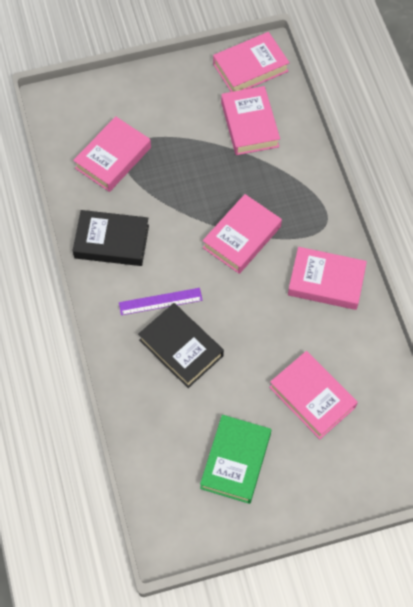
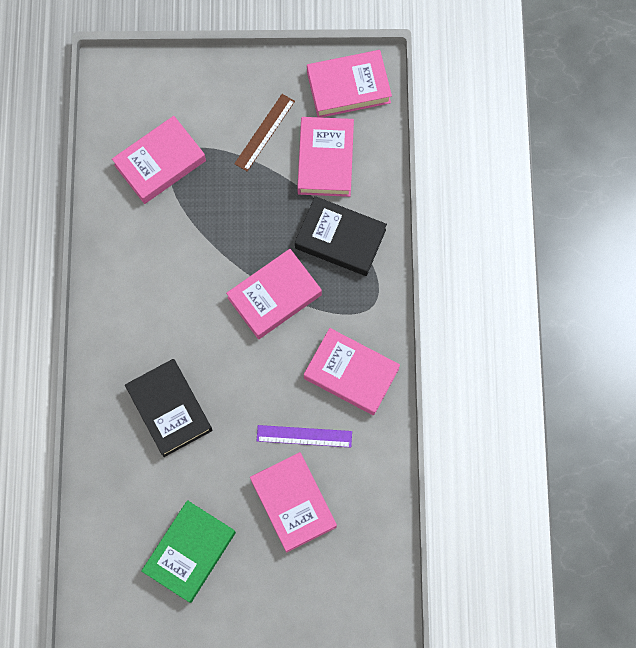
camera: 15 degrees right, 10 degrees up
black book [72,210,149,266] -> black book moved to [295,196,387,276]
purple ruler [119,288,203,315] -> purple ruler moved to [257,425,352,448]
none -> brown ruler [234,94,295,171]

